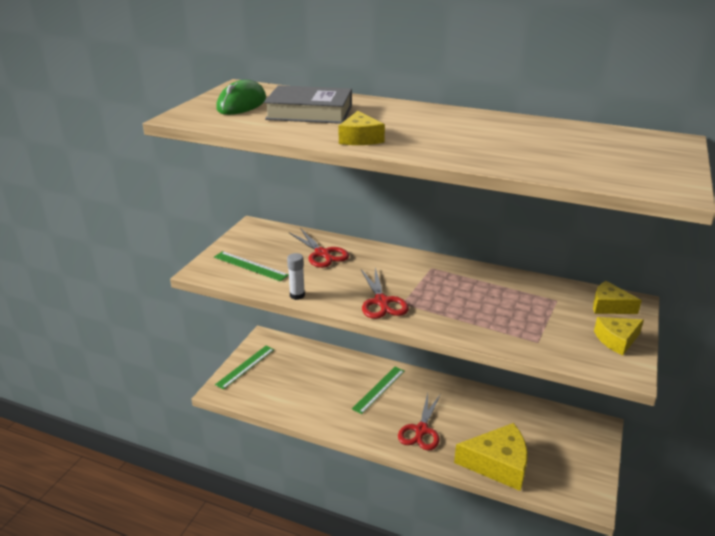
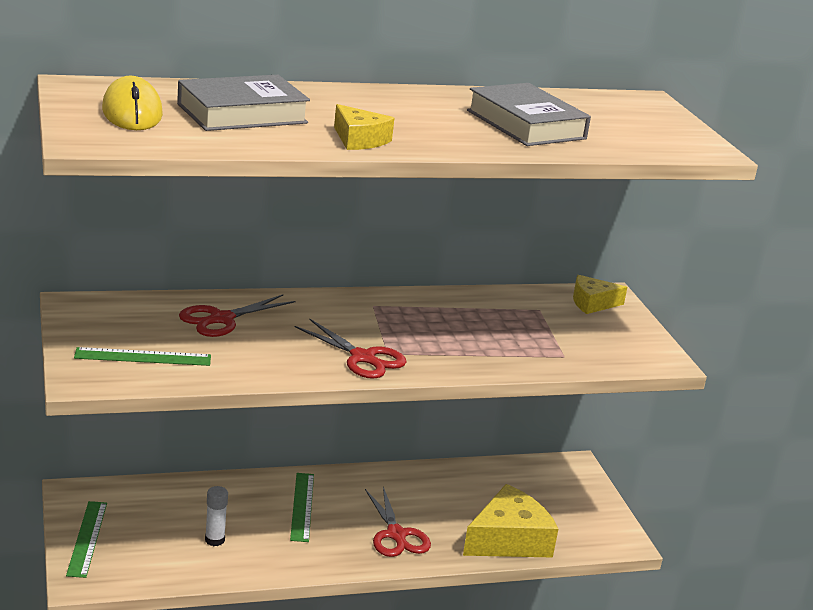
camera: 40 degrees left, 5 degrees down
green mouse [216,80,266,115] -> yellow mouse [102,76,163,130]
white glue stick [287,253,305,300] -> white glue stick moved to [205,486,228,546]
red scissors [289,228,349,268] -> red scissors turned 120 degrees clockwise [179,294,296,337]
yellow cheese [594,317,644,356] -> none
none -> grey book [467,83,591,146]

